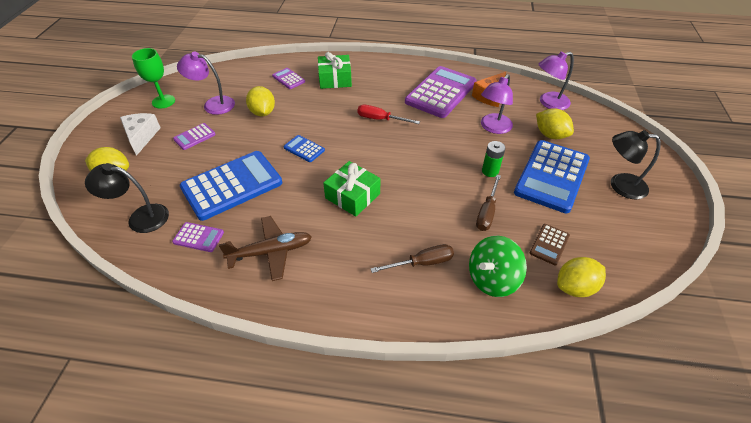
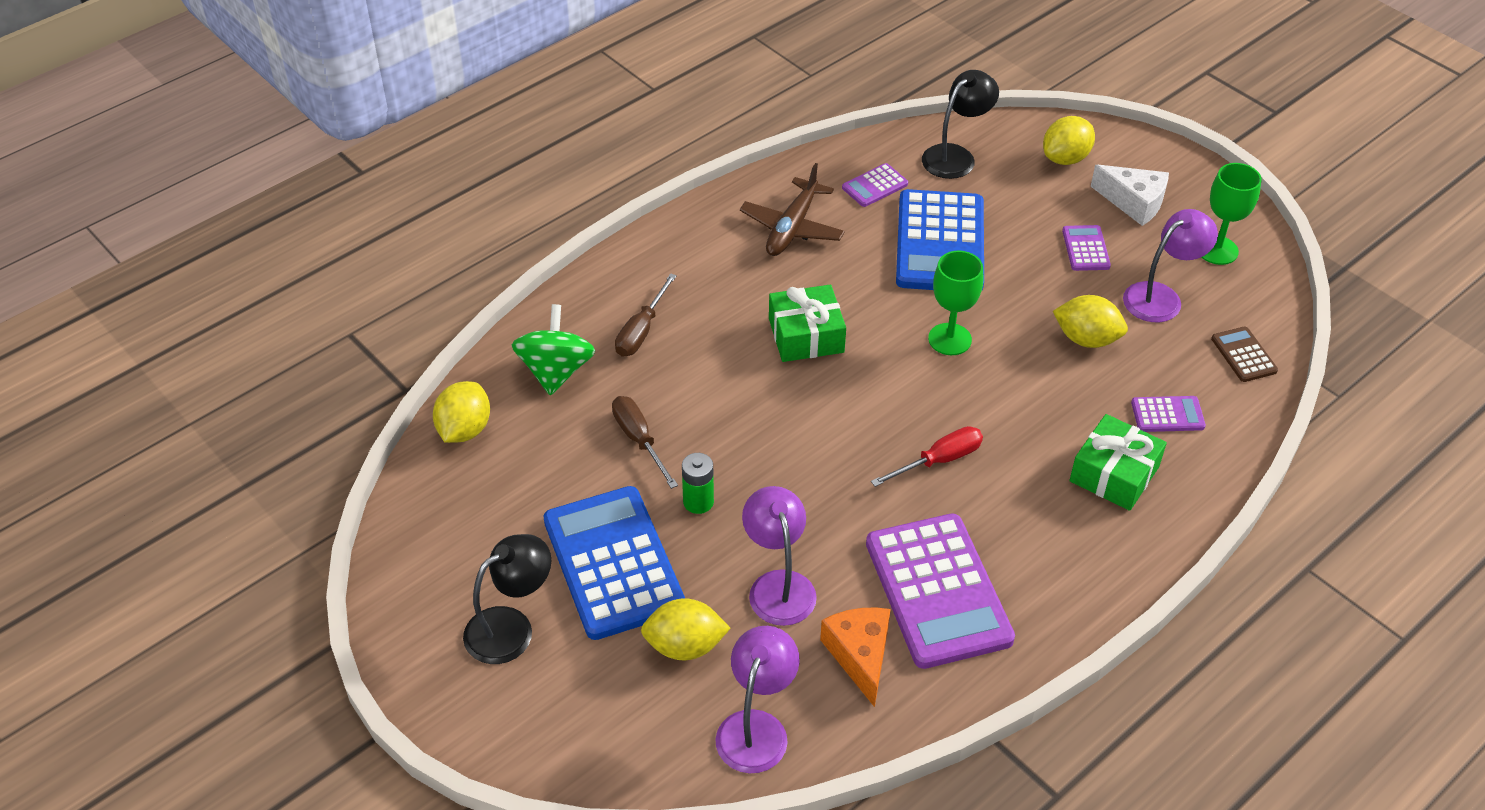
camera: 130 degrees right, 0 degrees up
blue calculator [284,135,325,162] -> green goblet [928,251,983,355]
brown calculator [530,224,570,265] -> brown calculator moved to [1211,326,1278,382]

